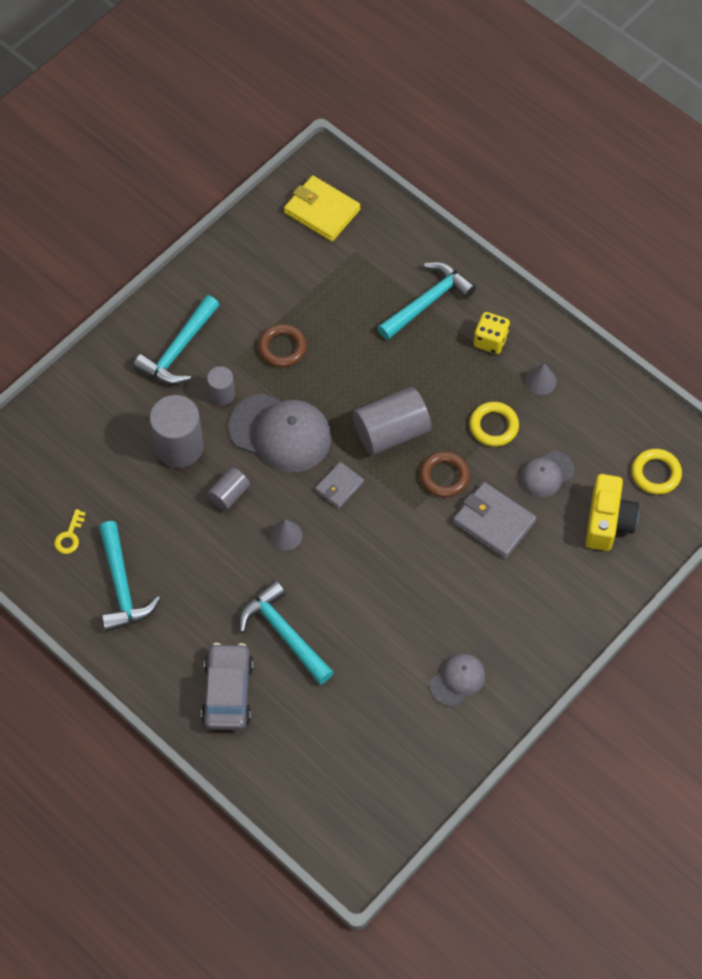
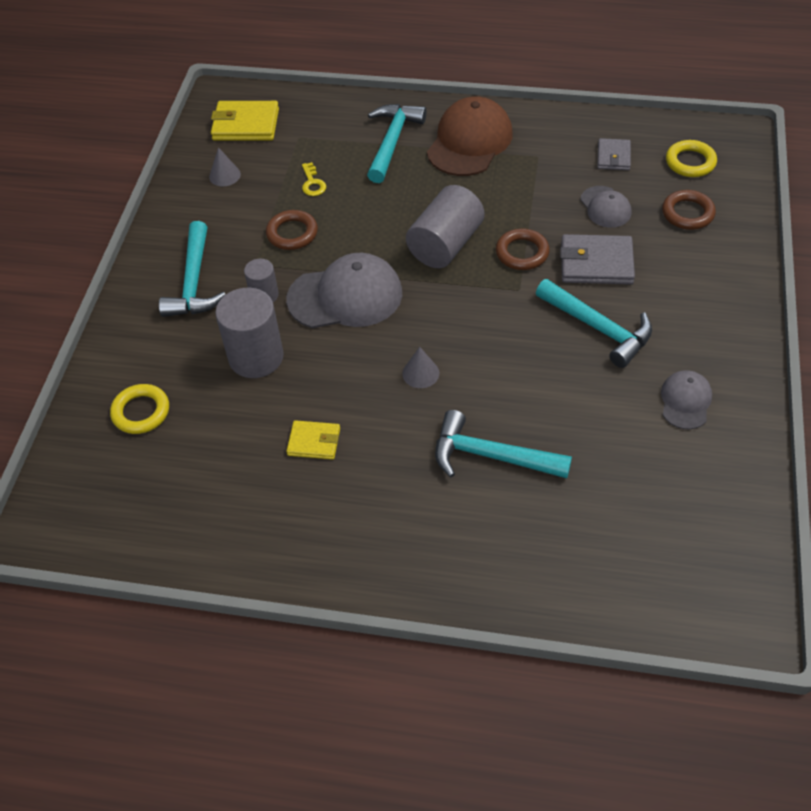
camera: 30 degrees left, 10 degrees down
yellow key [54,509,86,554] -> yellow key moved to [302,162,326,196]
turquoise hammer [99,521,161,632] -> turquoise hammer moved to [536,279,652,368]
grey car [201,643,254,730] -> none
grey cylinder [207,467,250,510] -> none
grey wallet [315,462,364,509] -> grey wallet moved to [597,138,631,170]
yellow ring [470,402,519,447] -> yellow ring moved to [110,384,169,434]
yellow dice [474,312,510,354] -> brown cap [427,97,513,176]
grey cap [520,451,574,497] -> grey cap turned 45 degrees counterclockwise [580,186,632,228]
grey cone [525,363,557,395] -> grey cone moved to [209,147,241,186]
yellow camera [586,474,639,551] -> brown ring [662,190,716,230]
none -> yellow wallet [287,420,340,460]

